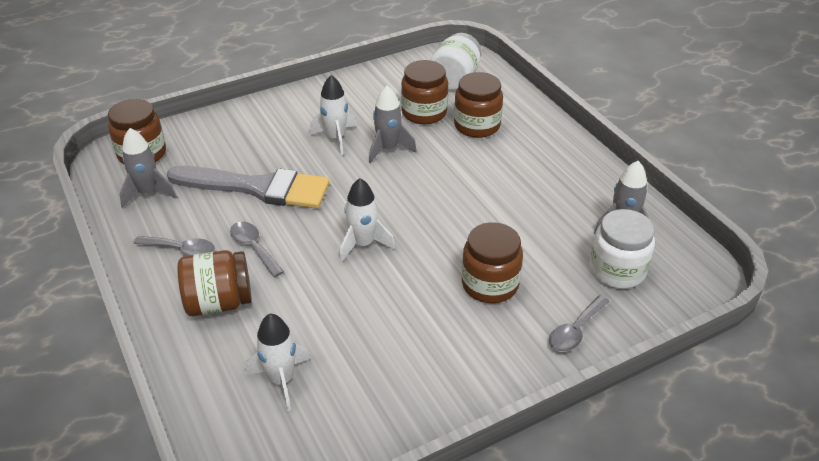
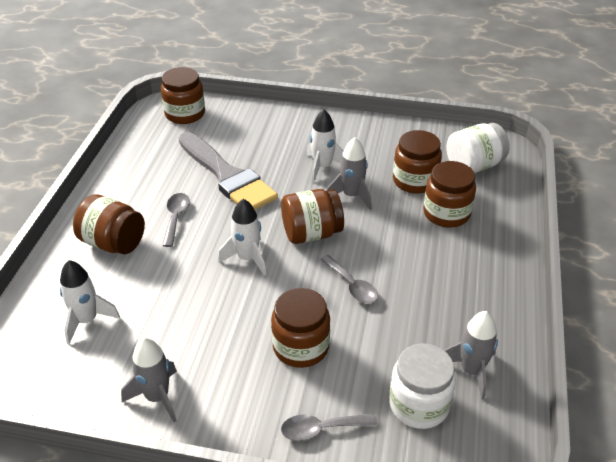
camera: 40 degrees right, 0 degrees up
grey rocket [120,128,177,208] -> grey rocket moved to [121,337,177,422]
grey spoon [133,236,215,256] -> grey spoon moved to [320,255,378,304]
none -> brown jar [281,189,344,244]

